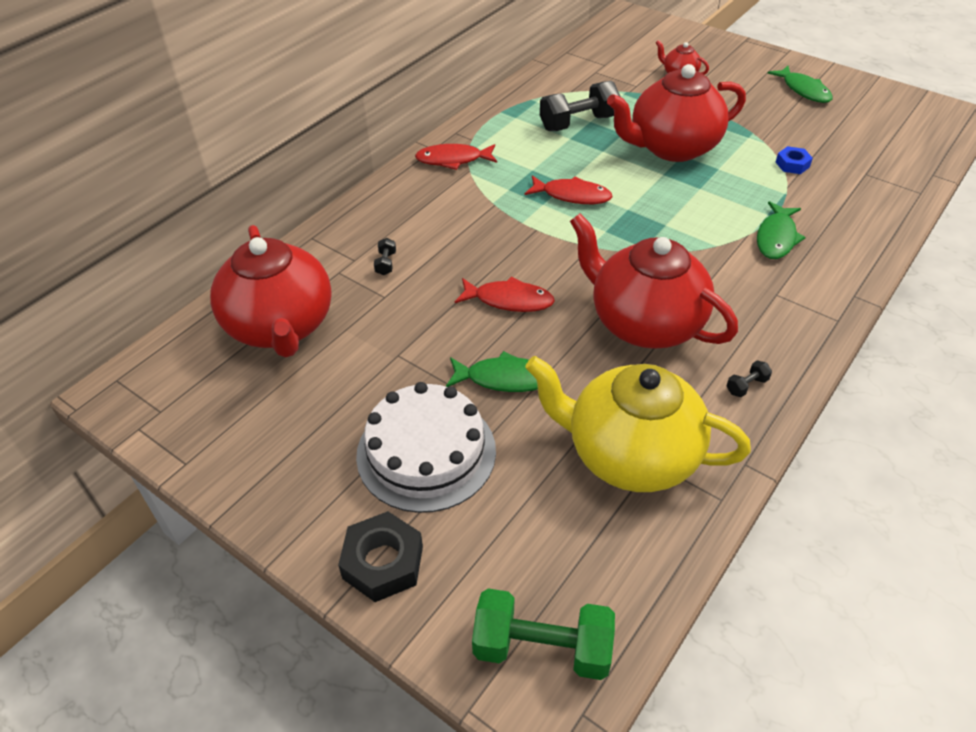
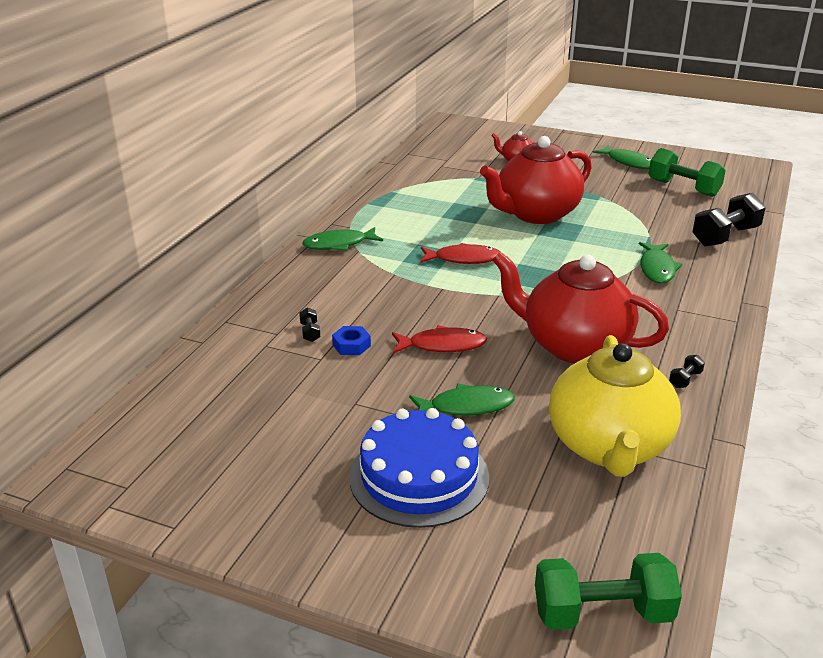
camera: 15 degrees left, 15 degrees down
red teapot [210,225,332,358] -> none
black nut [338,511,423,602] -> none
white cake [356,382,496,513] -> blue cake [349,408,489,528]
red fish [415,144,497,170] -> green fish [302,227,383,251]
yellow teapot [525,356,751,492] -> yellow teapot turned 90 degrees counterclockwise [549,335,681,477]
black dumbbell [540,81,621,131] -> black dumbbell moved to [692,193,766,247]
blue nut [776,146,813,174] -> blue nut moved to [332,326,371,355]
none -> green dumbbell [649,148,726,197]

